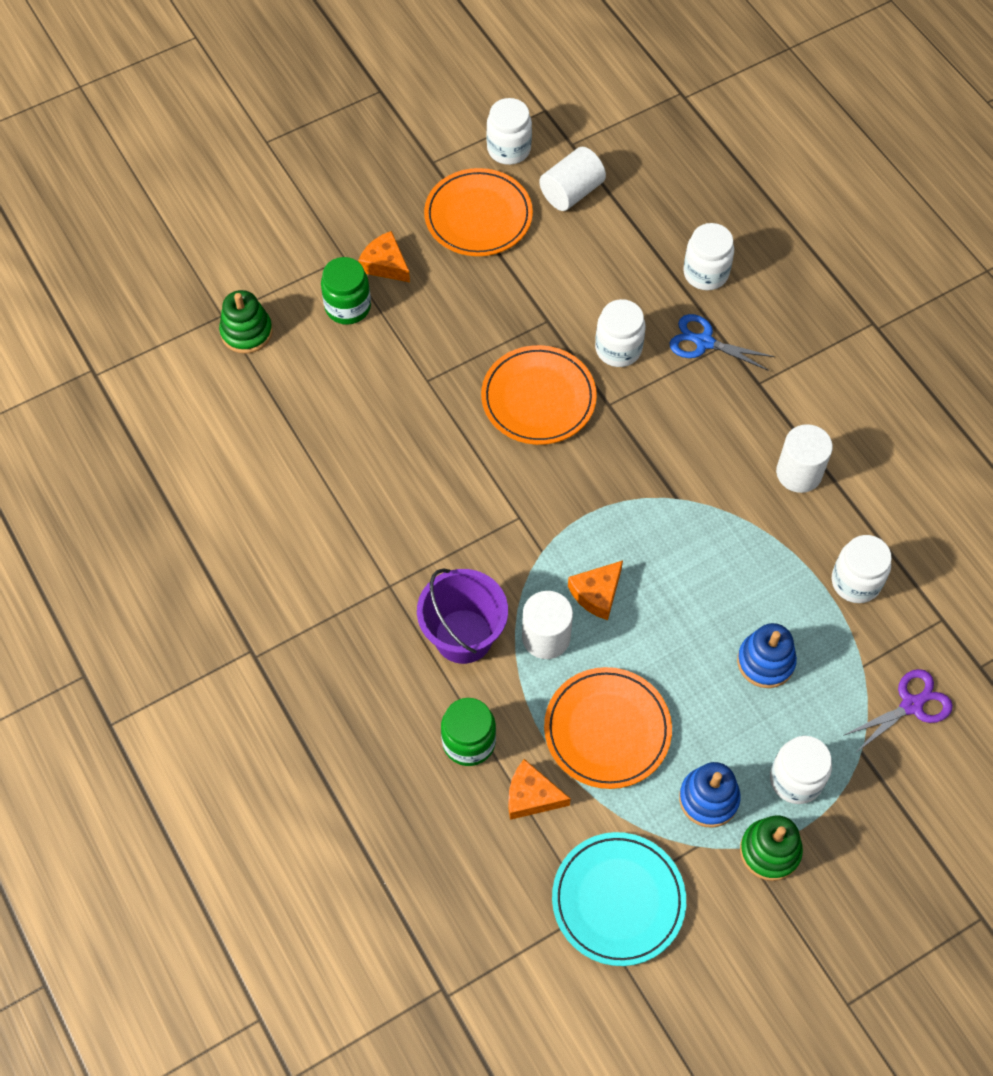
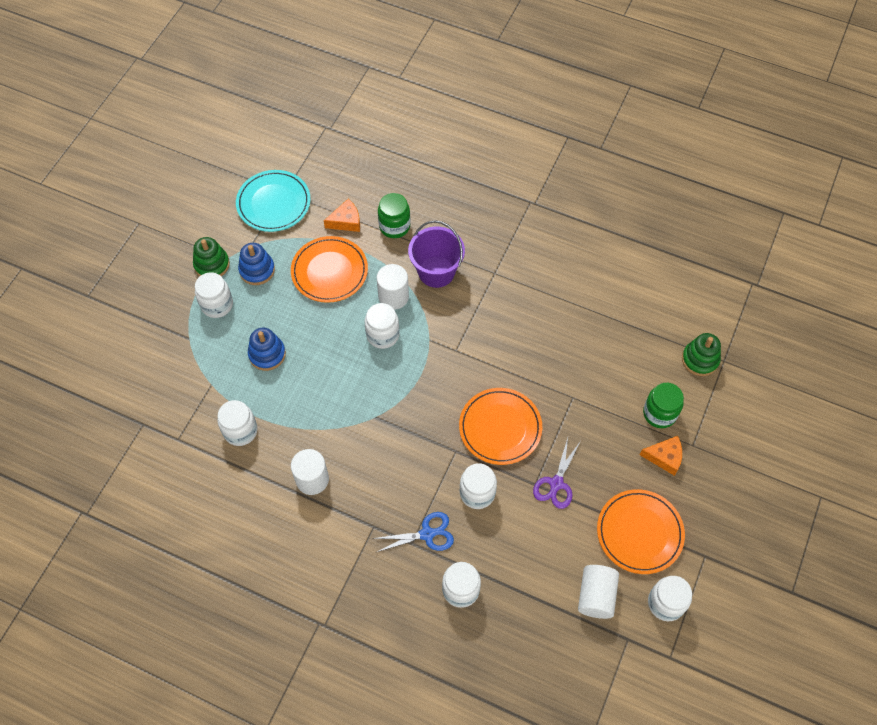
camera: 145 degrees right, 0 degrees up
orange cheese [568,561,623,620] -> white jar [365,303,400,349]
purple scissors [843,669,953,752] -> purple scissors moved to [533,438,581,509]

